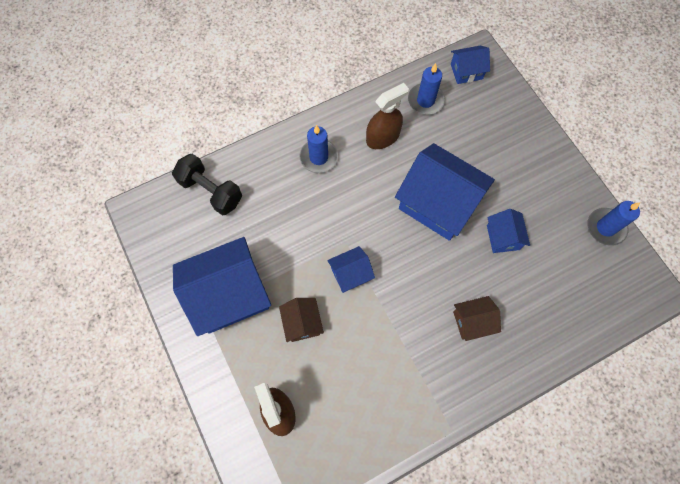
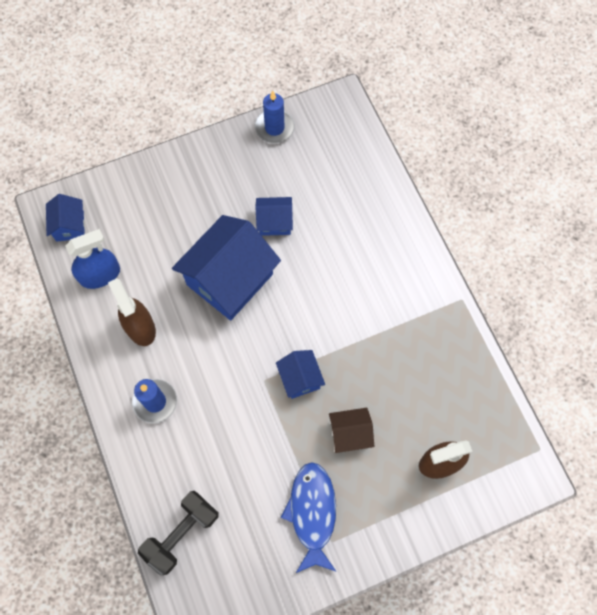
camera: 85 degrees left, 0 degrees up
blue house [173,237,271,336] -> blue fish [281,462,337,573]
blue candle [408,63,445,115] -> blue spray bottle [66,229,120,289]
brown house [453,296,501,341] -> none

